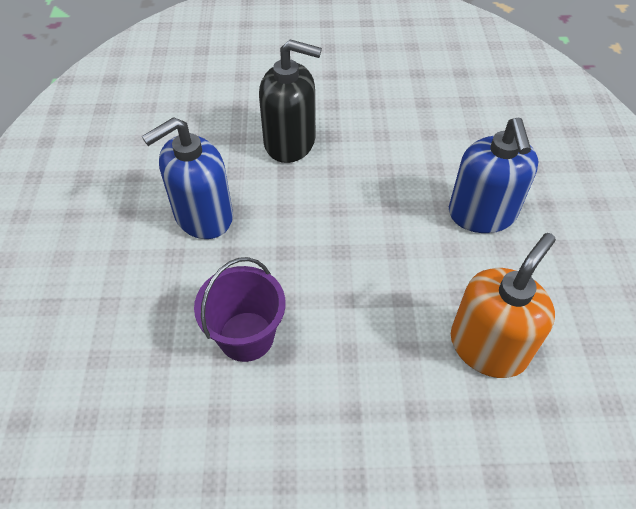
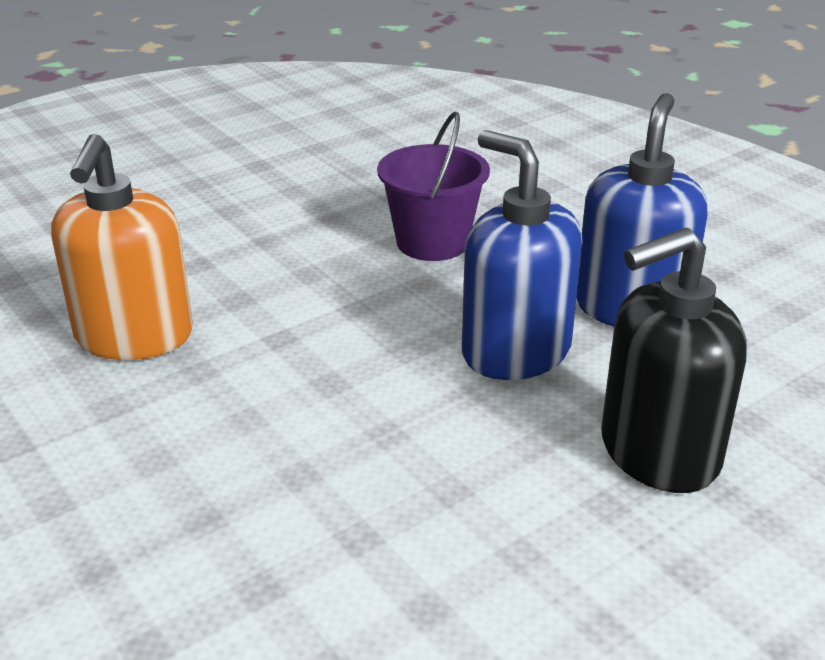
camera: 145 degrees right, 20 degrees down
blue soap dispenser [449,117,539,233] -> blue soap dispenser moved to [461,130,582,380]

